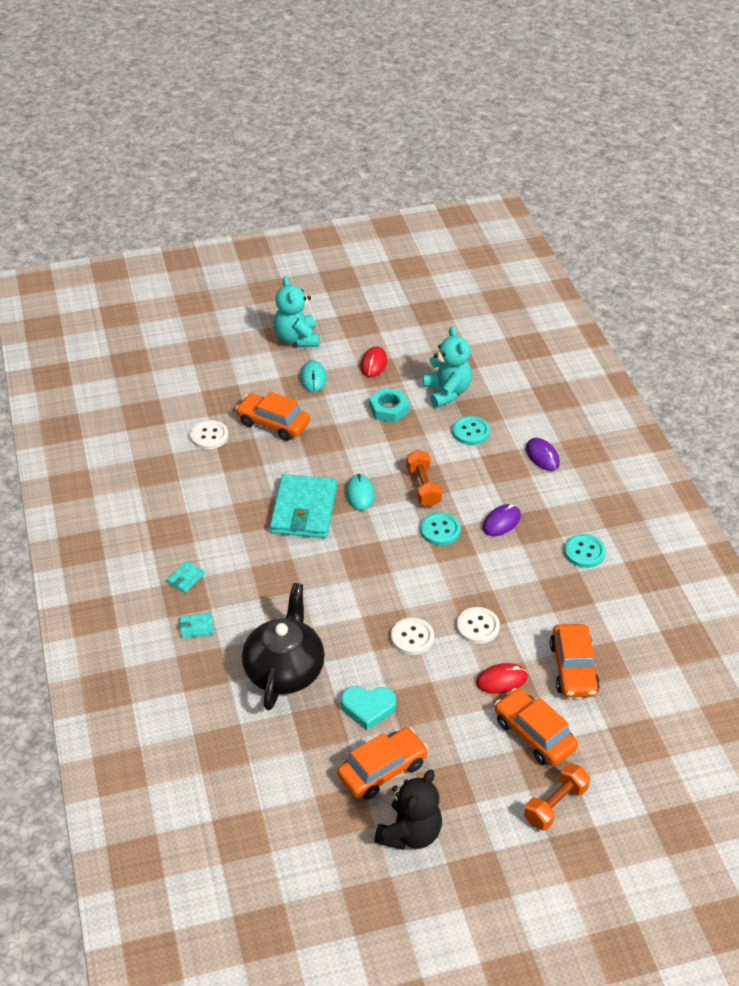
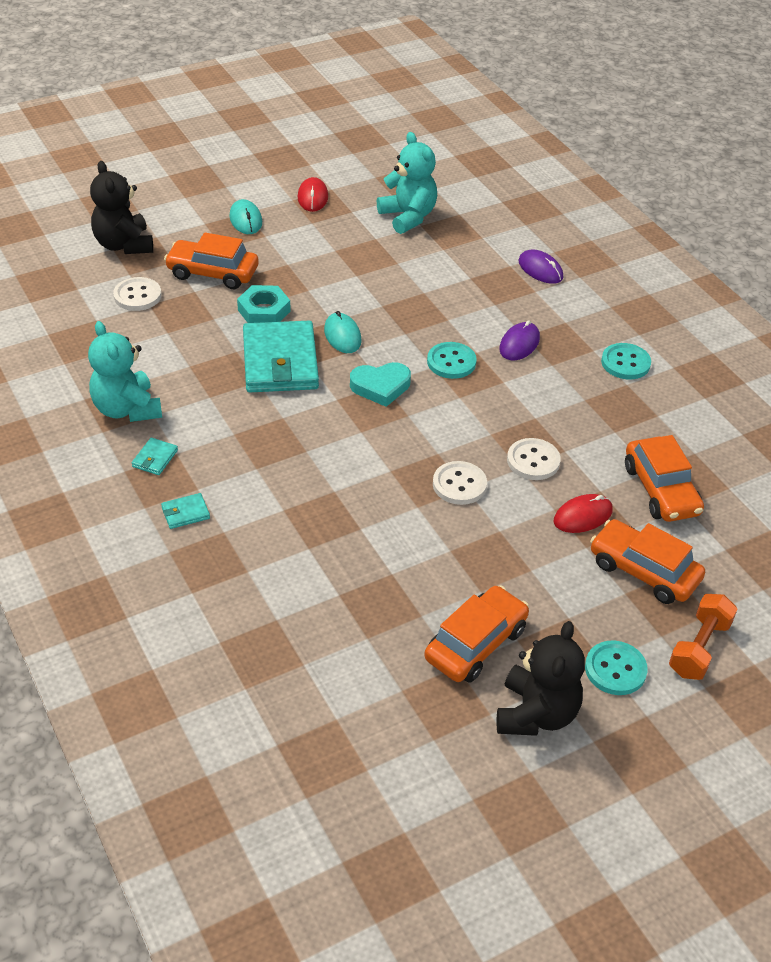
camera: 15 degrees left, 0 degrees up
black teapot [242,583,325,710] -> none
turquoise teddy bear [274,276,320,347] -> turquoise teddy bear moved to [88,321,162,422]
turquoise heart [341,686,396,730] -> turquoise heart moved to [350,362,411,407]
turquoise nut [369,388,409,422] -> turquoise nut moved to [237,285,291,323]
orange dumbbell [406,450,442,507] -> none
turquoise button [452,416,490,445] -> turquoise button moved to [585,641,648,695]
none -> black teddy bear [90,161,153,254]

